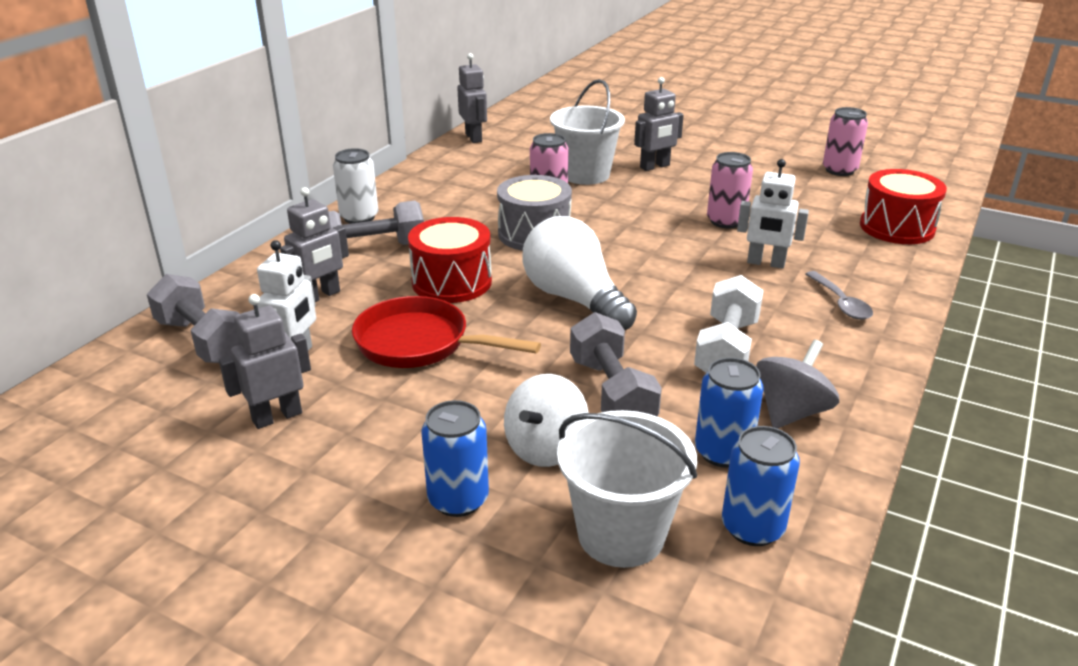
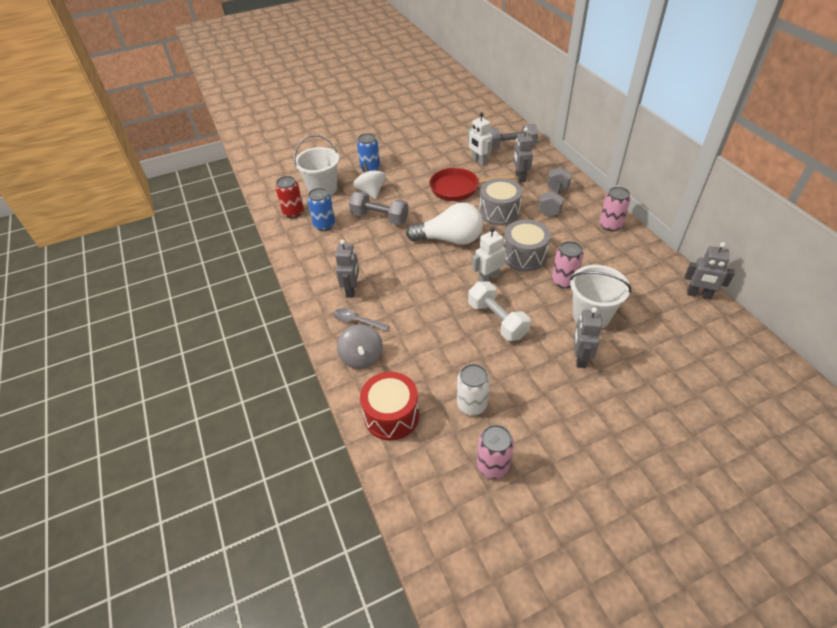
camera: 130 degrees right, 15 degrees up
grey robot [219,294,311,429] -> grey robot moved to [335,240,359,298]
white can [333,148,378,224] -> white can moved to [457,364,490,415]
red pan [352,296,541,368] -> red pan turned 150 degrees counterclockwise [429,168,515,201]
red drum [408,217,492,303] -> grey drum [479,178,522,225]
white dumbbell [694,275,763,373] -> white dumbbell moved to [468,281,531,341]
pink can [707,152,753,228] -> pink can moved to [599,187,631,231]
blue can [722,426,800,546] -> red can [275,176,304,218]
white robot [737,159,809,269] -> white robot moved to [472,227,507,282]
grey spinning top [756,340,839,429] -> grey spinning top moved to [337,324,383,369]

